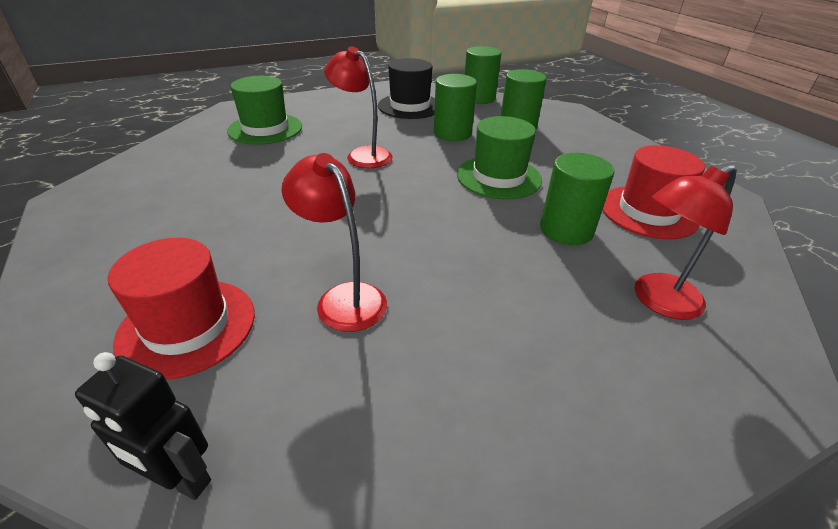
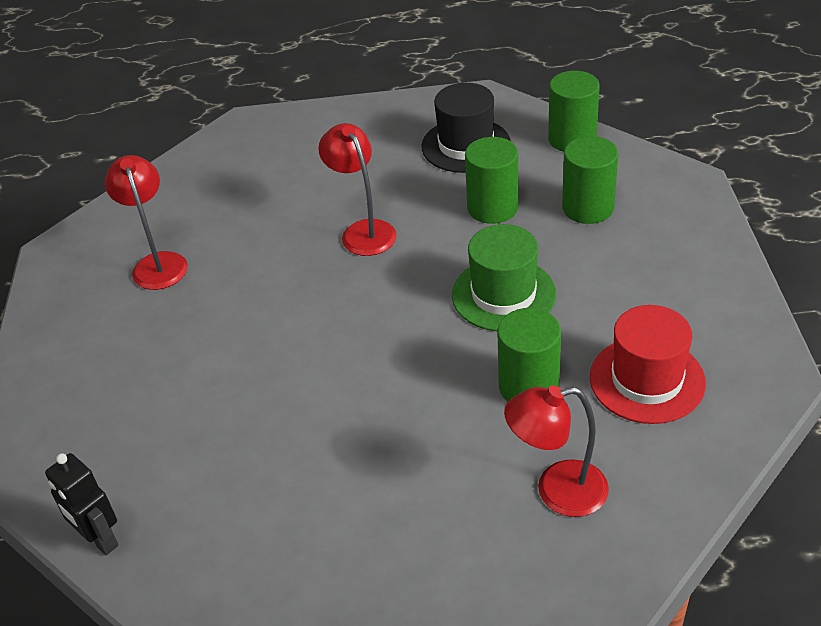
camera: 25 degrees right, 5 degrees up
red hat [108,237,255,380] -> none
green hat [227,76,302,145] -> none
red lamp [282,153,387,332] -> red lamp moved to [105,155,188,290]

